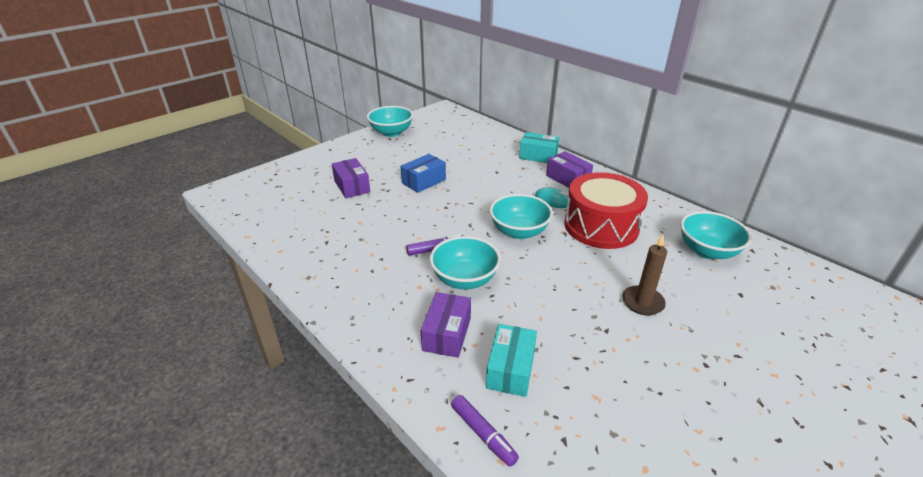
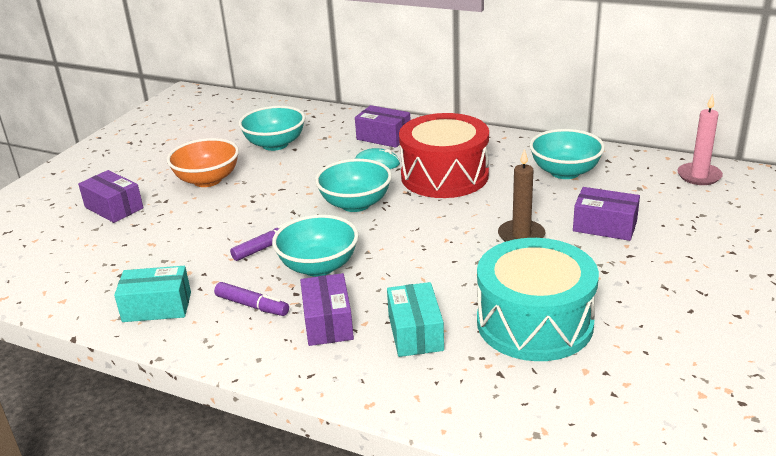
camera: 20 degrees left, 5 degrees down
turquoise bowl [367,106,413,137] -> turquoise bowl moved to [239,106,305,151]
blue box [400,154,446,193] -> orange bowl [167,138,239,187]
purple marker [451,395,519,467] -> purple marker moved to [214,282,289,316]
turquoise box [519,132,560,163] -> turquoise box moved to [114,266,191,322]
none -> turquoise drum [477,238,599,361]
none -> purple box [573,187,640,241]
none -> pink candle [677,94,723,185]

